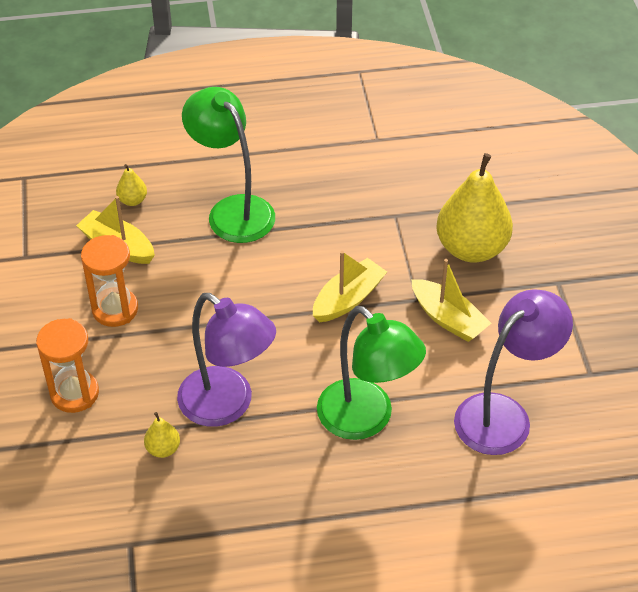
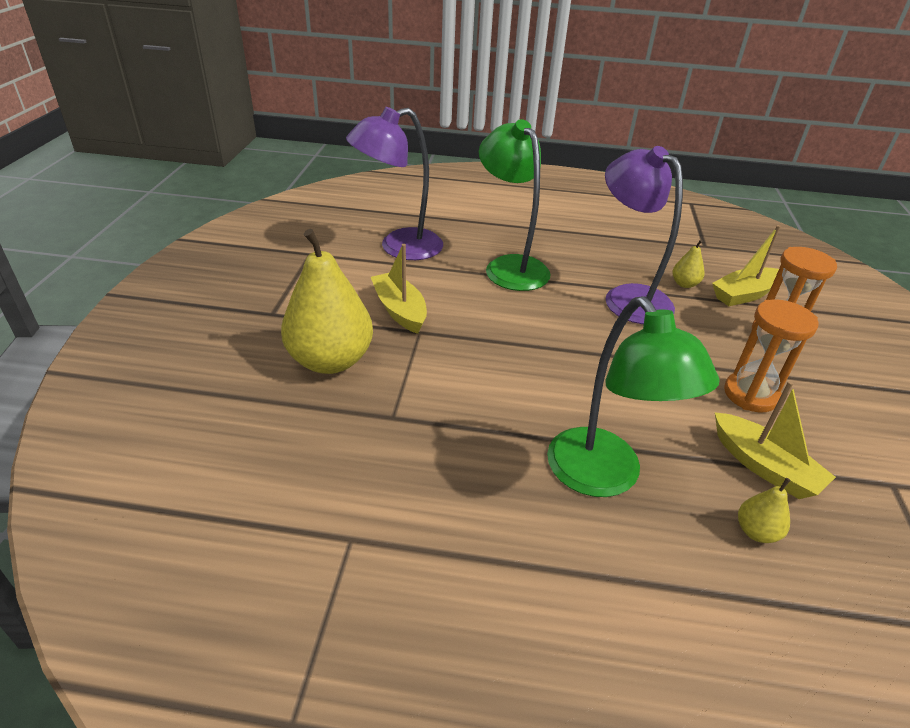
camera: 165 degrees left, 10 degrees down
yellow boat [313,251,387,322] -> yellow boat moved to [712,225,781,306]

